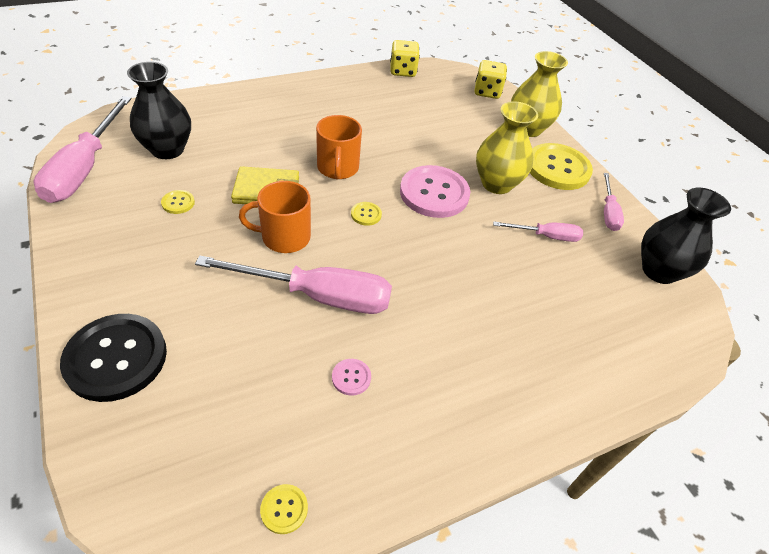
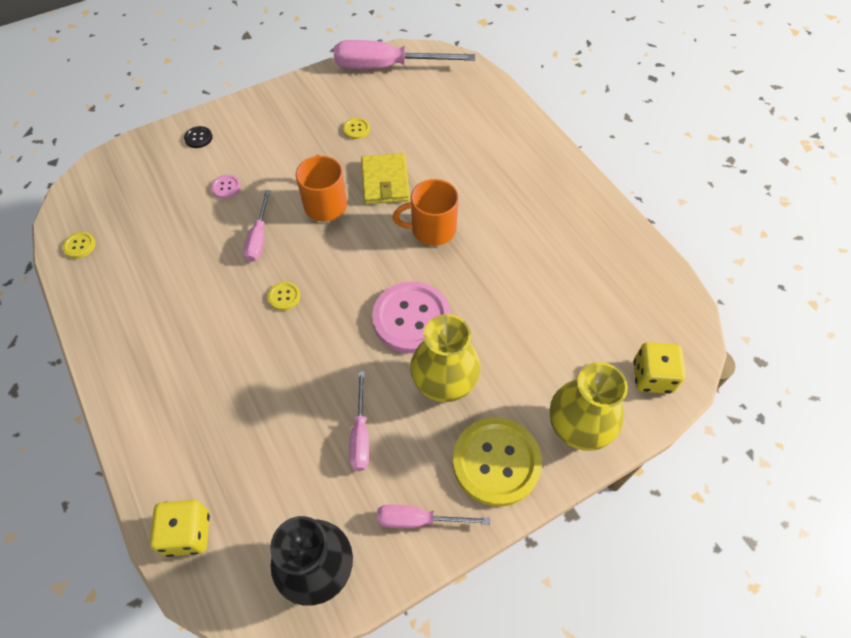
camera: 90 degrees right, 10 degrees up
black button [60,314,167,402] -> black button [184,126,213,148], size x0.42
black vase [127,62,191,159] -> none
pink screwdriver [195,255,392,314] -> pink screwdriver [243,190,270,262], size x0.53
pink button [332,359,371,396] -> pink button moved to [211,175,241,199]
yellow button [351,202,382,226] -> yellow button moved to [268,282,300,311]
yellow dice [390,40,420,77] -> yellow dice moved to [150,500,210,557]

